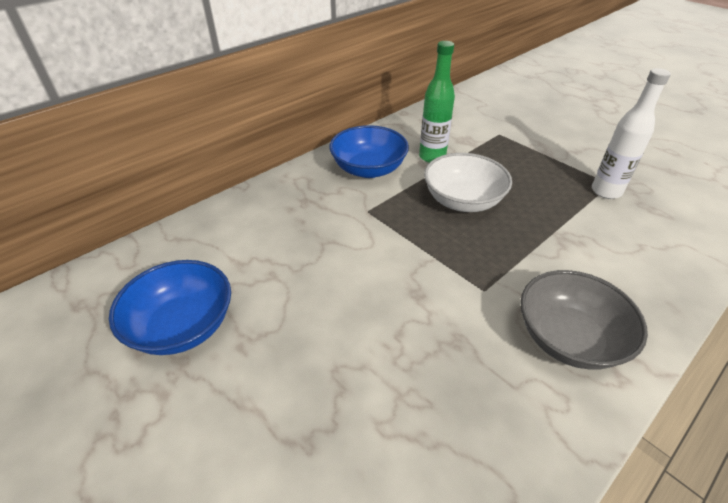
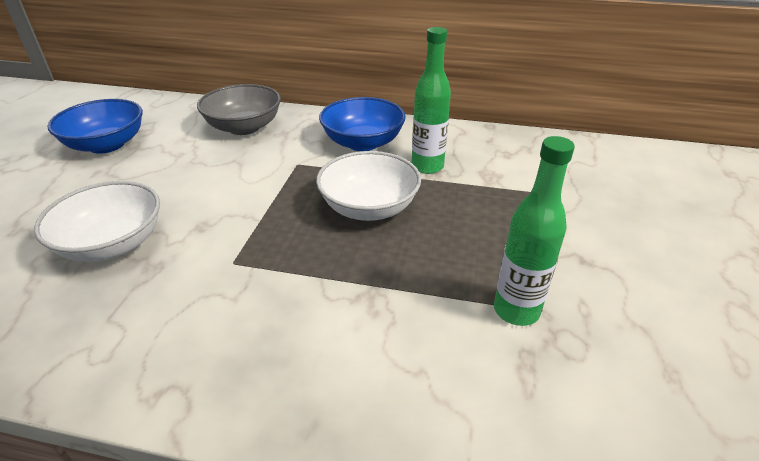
camera: 55 degrees right, 5 degrees down
grey bowl [520,270,648,370] -> grey bowl moved to [197,84,281,135]
white bottle [592,68,671,199] -> green bottle [494,136,575,326]
none -> white bowl [34,181,160,262]

